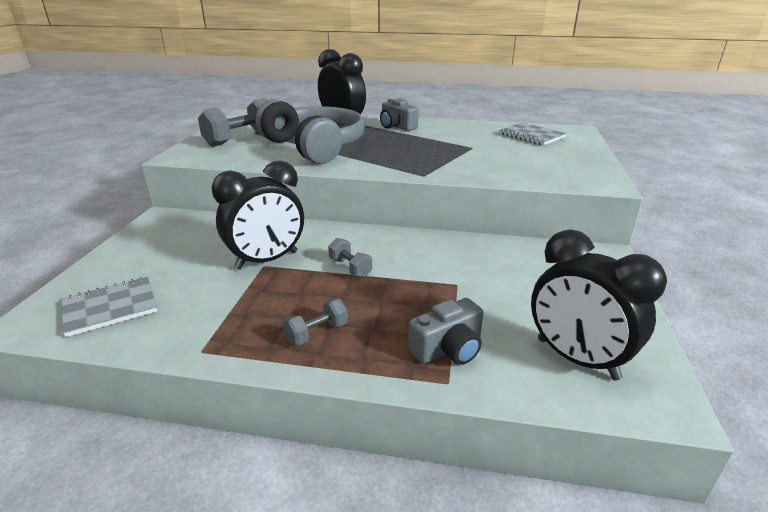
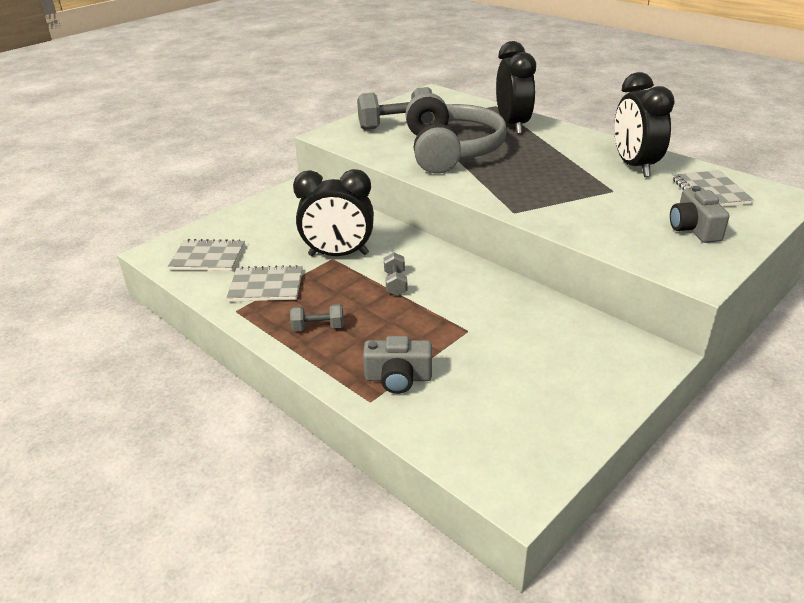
camera: 35 degrees right, 5 degrees up
grey camera [380,98,419,131] -> grey camera moved to [670,186,729,243]
black clock [531,229,667,380] -> black clock moved to [614,72,675,177]
none -> grey notebook [226,265,303,302]

